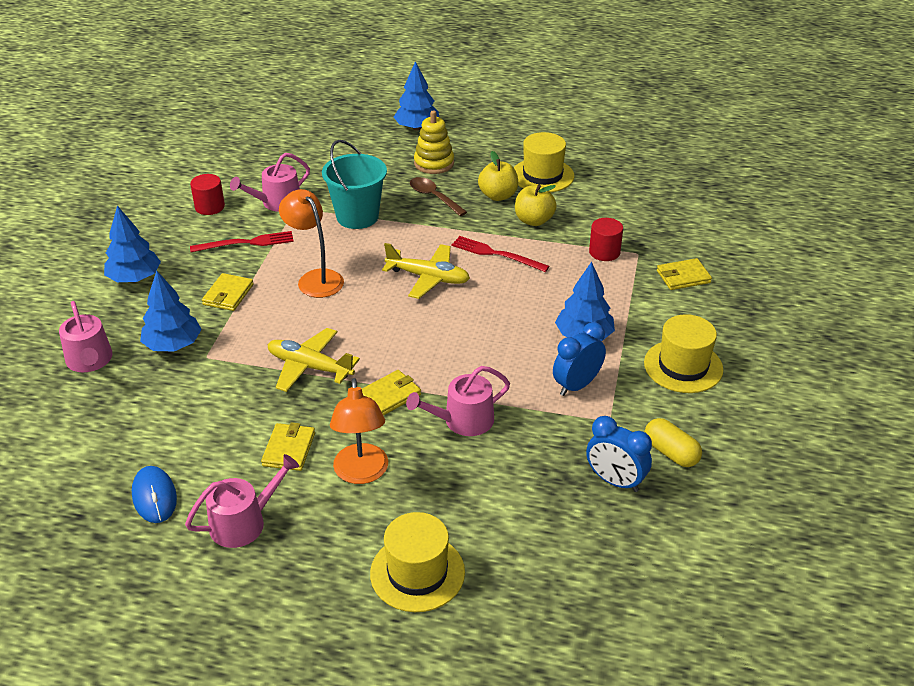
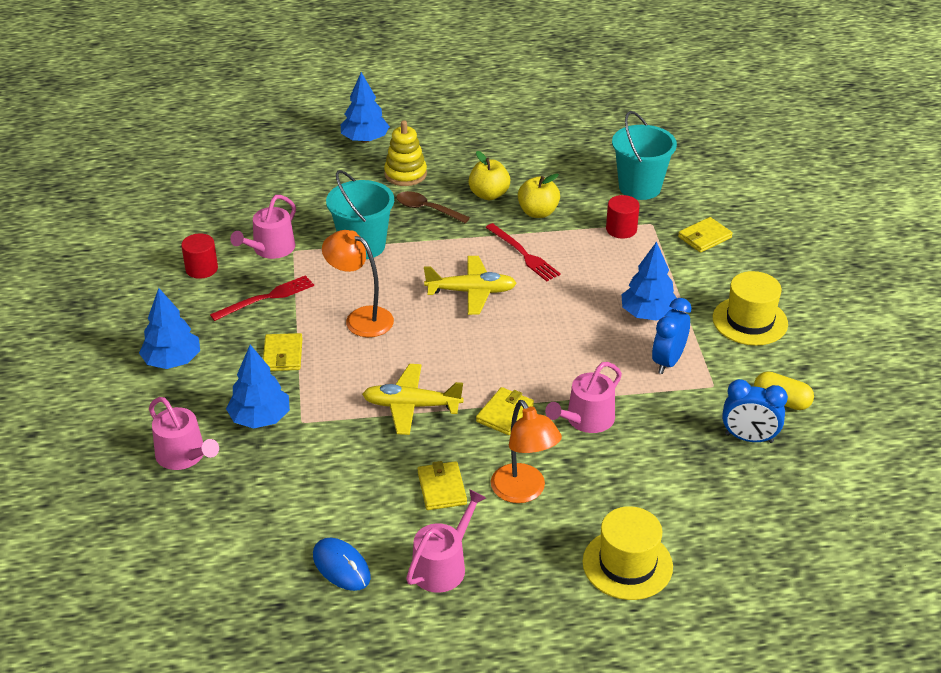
camera: 20 degrees left, 0 degrees up
red fork [451,236,550,272] -> red fork turned 135 degrees counterclockwise [485,223,561,281]
yellow hat [514,132,574,192] -> none
none -> turquoise bucket [612,111,677,200]

